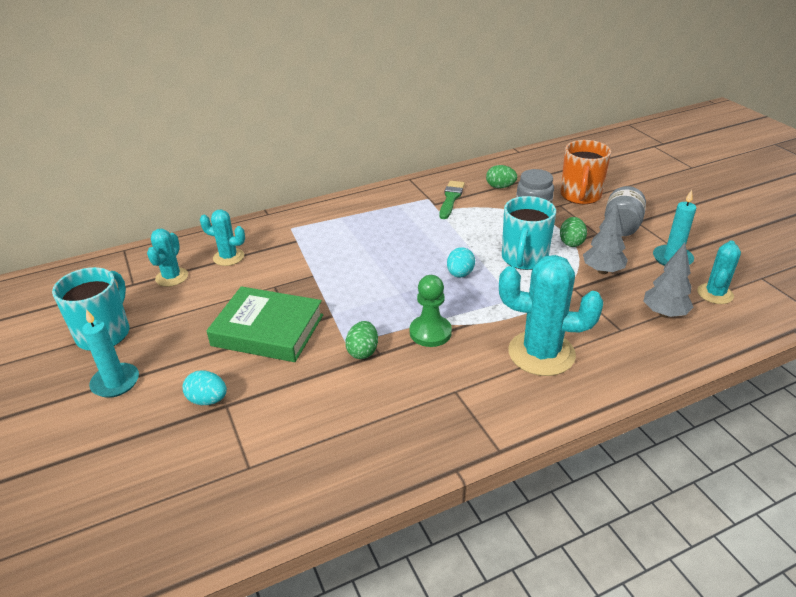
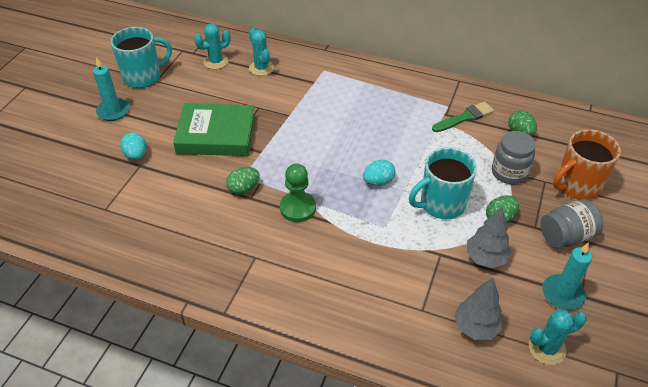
camera: 45 degrees right, 10 degrees up
green book [206,286,323,362] -> green book turned 60 degrees counterclockwise [173,103,255,156]
turquoise cactus [499,255,603,376] -> none

